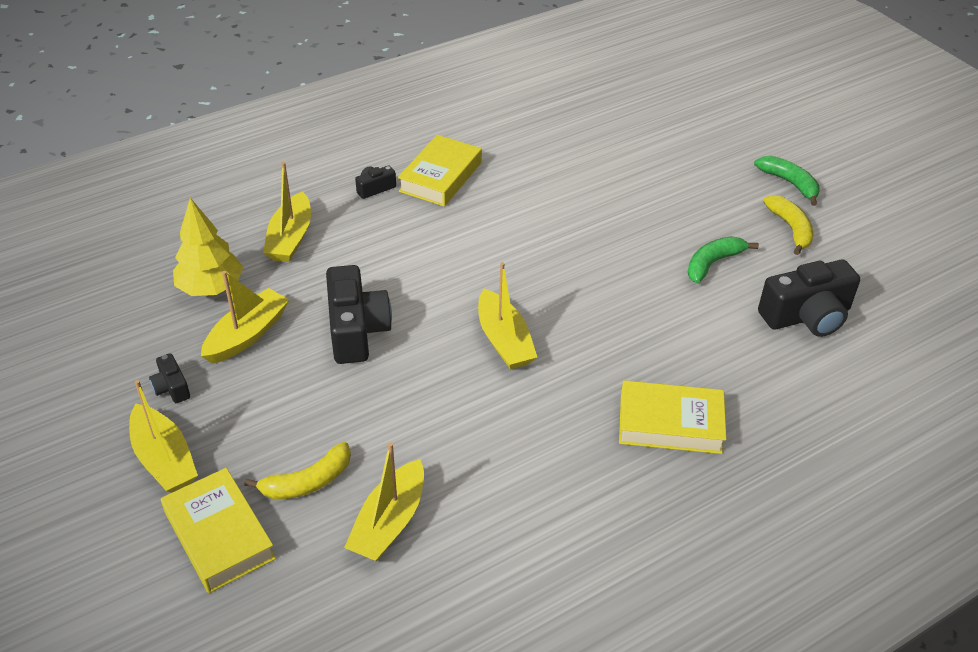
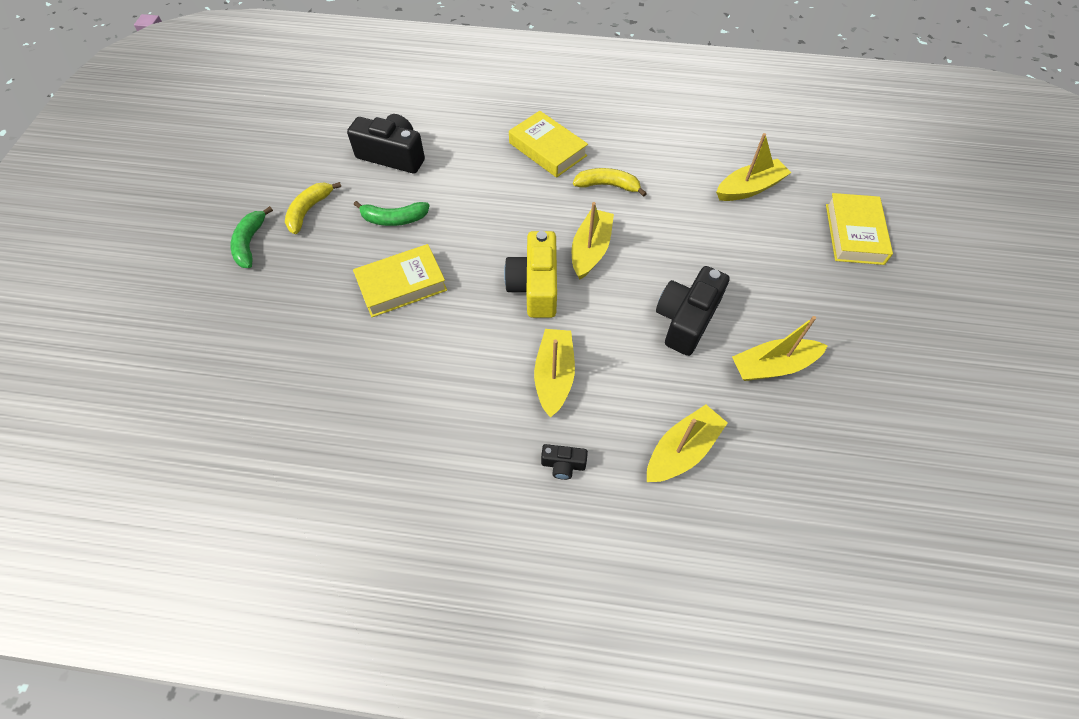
camera: 140 degrees left, 15 degrees up
yellow boat [129,380,198,493] -> yellow boat moved to [534,329,575,418]
black camera [149,353,190,403] -> none
yellow tree [173,198,243,296] -> none
yellow banana [244,442,351,500] -> yellow banana moved to [573,168,647,197]
yellow book [398,135,482,206] -> yellow book moved to [353,244,447,317]
none -> yellow camera [504,231,557,318]

